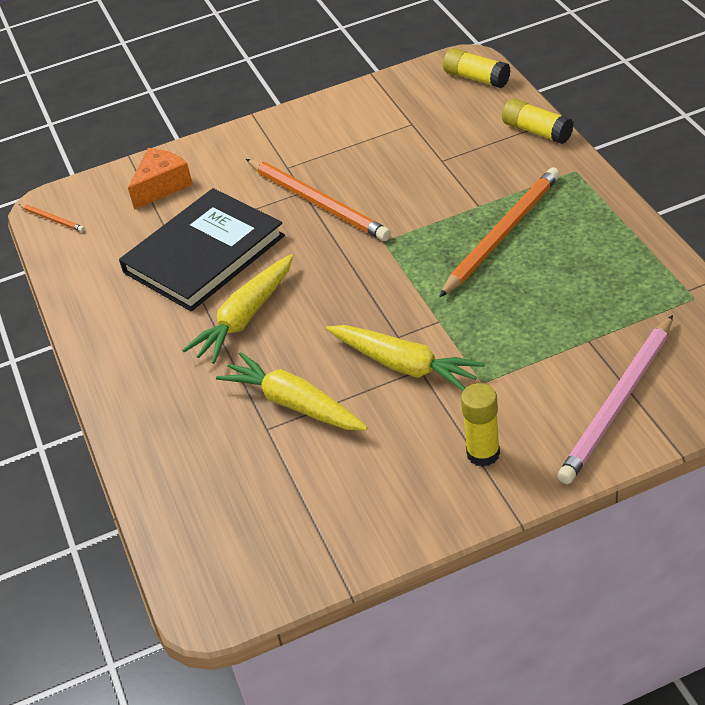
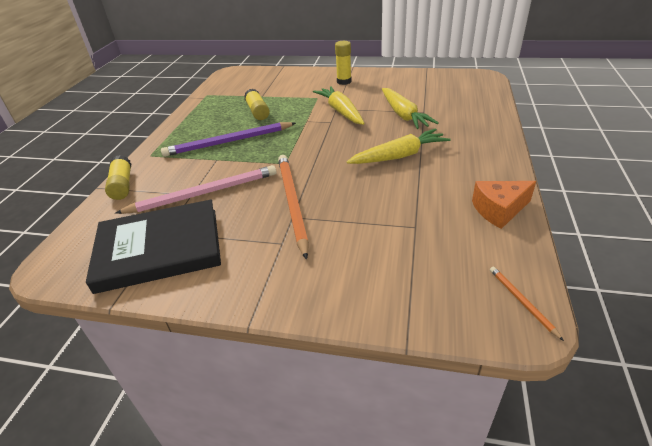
camera: 150 degrees left, 5 degrees down
black book [119,188,285,311] -> black book moved to [86,200,221,294]
orange cheese [128,148,193,210] -> orange cheese moved to [472,181,536,229]
orange pencil [439,167,560,297] -> purple pencil [161,122,296,157]
yellow glue stick [443,48,511,88] -> yellow glue stick moved to [244,89,270,120]
pink pencil [557,315,673,484] -> pink pencil moved to [115,165,277,214]

